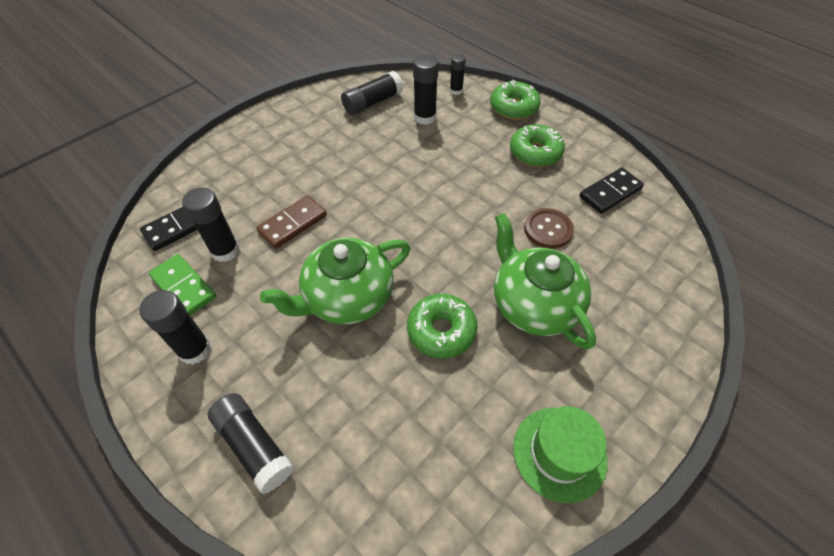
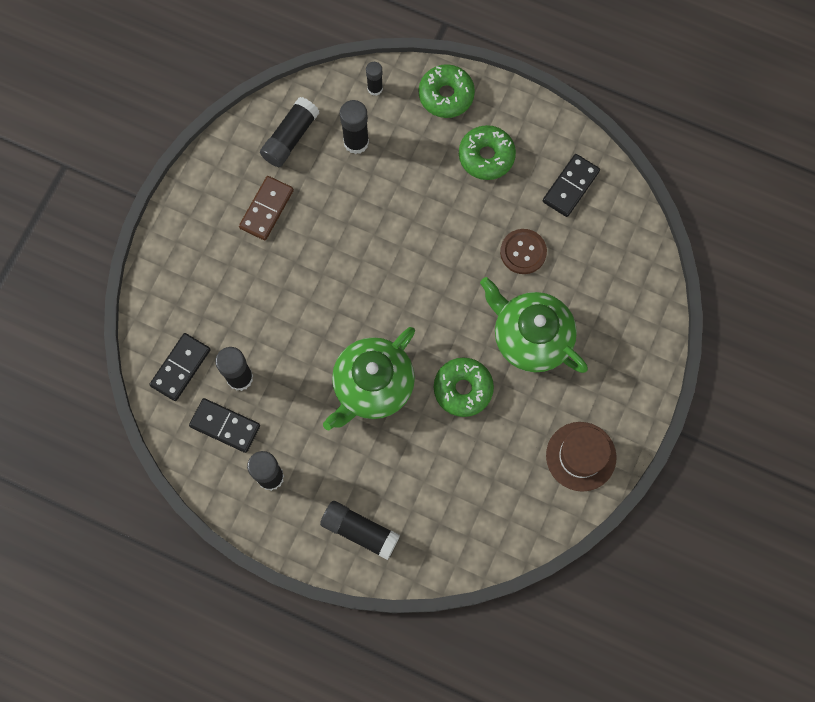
camera: 20 degrees left, 20 degrees up
green domino [149,254,216,315] -> black domino [189,398,260,453]
brown domino [256,195,327,249] -> brown domino moved to [239,176,294,240]
green hat [513,406,608,503] -> brown hat [546,422,616,492]

